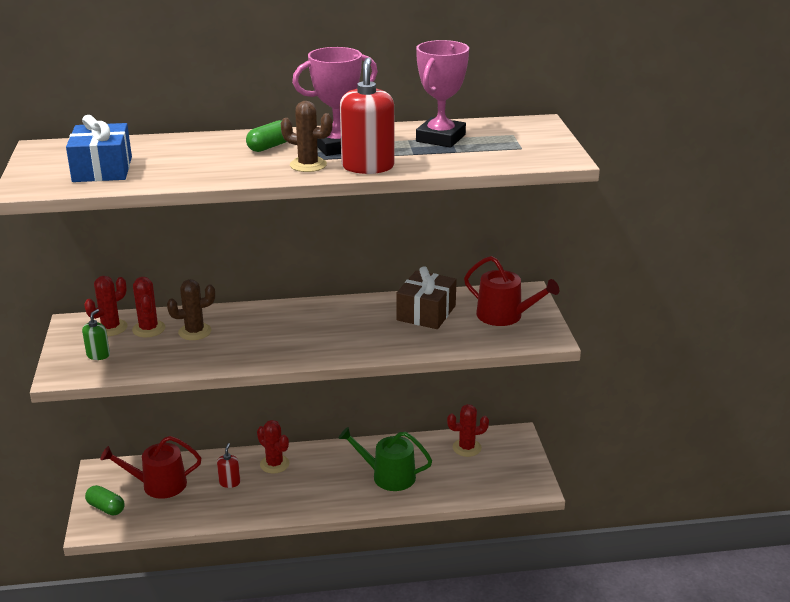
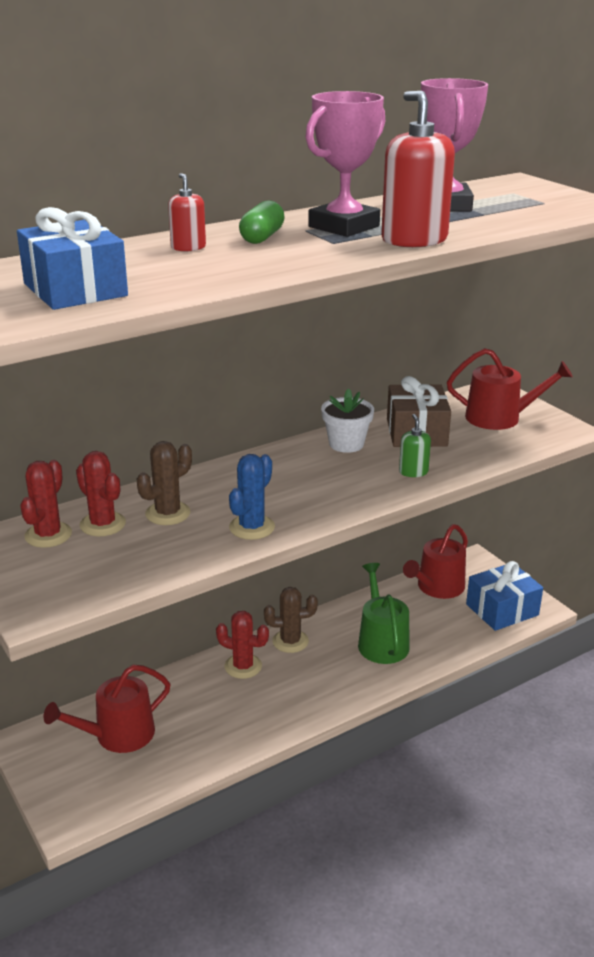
camera: 25 degrees left, 0 degrees up
green soap dispenser [82,309,110,360] -> green soap dispenser moved to [399,414,431,477]
green capsule [85,485,124,515] -> none
red soap dispenser [217,443,240,488] -> red soap dispenser moved to [168,173,206,251]
brown cactus [281,101,333,172] -> brown cactus moved to [264,587,318,653]
green watering can [338,427,432,491] -> green watering can turned 90 degrees clockwise [358,563,410,664]
red cactus [447,404,489,457] -> red watering can [403,524,468,599]
none -> blue cactus [229,454,275,540]
none -> white flower pot [321,388,374,453]
none -> blue gift [466,561,543,631]

